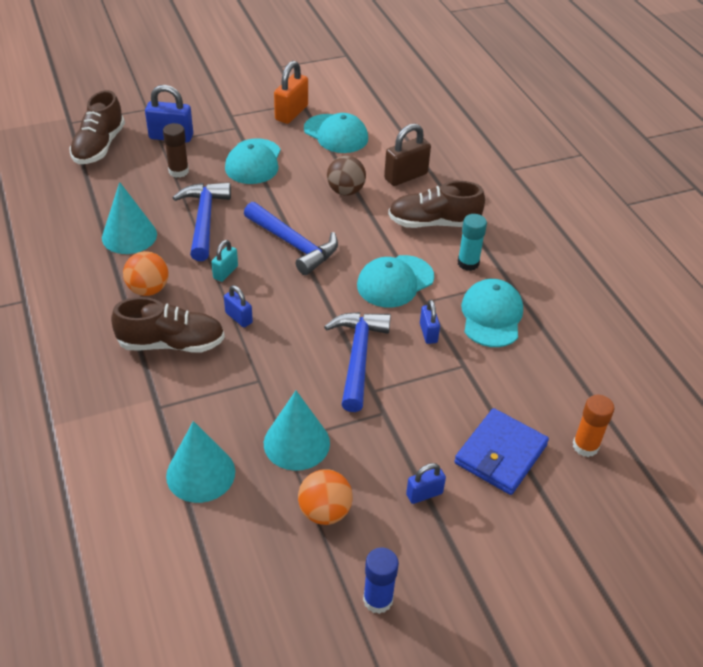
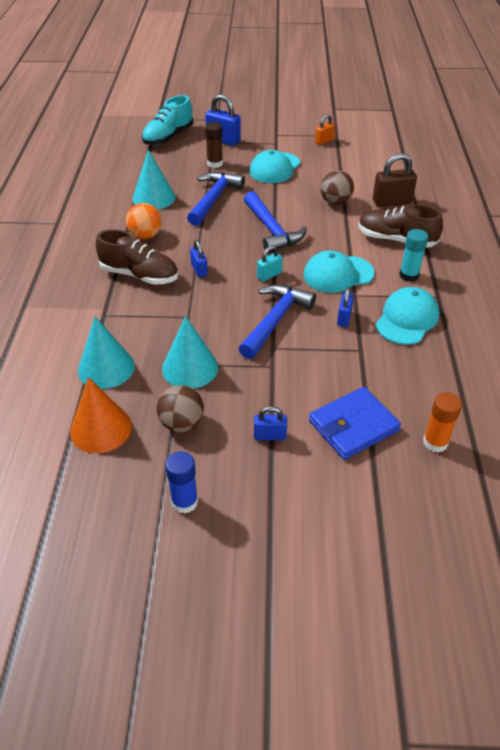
camera: 25 degrees right, 0 degrees up
brown shoe [69,90,125,164] -> turquoise shoe [142,95,194,145]
turquoise padlock [211,240,238,282] -> turquoise padlock moved to [257,246,283,282]
orange padlock [274,61,308,124] -> orange padlock [315,115,335,145], size x0.59
orange ball [298,469,353,525] -> brown ball [157,385,204,432]
turquoise cap [304,113,368,153] -> none
none -> orange cone [70,377,132,453]

